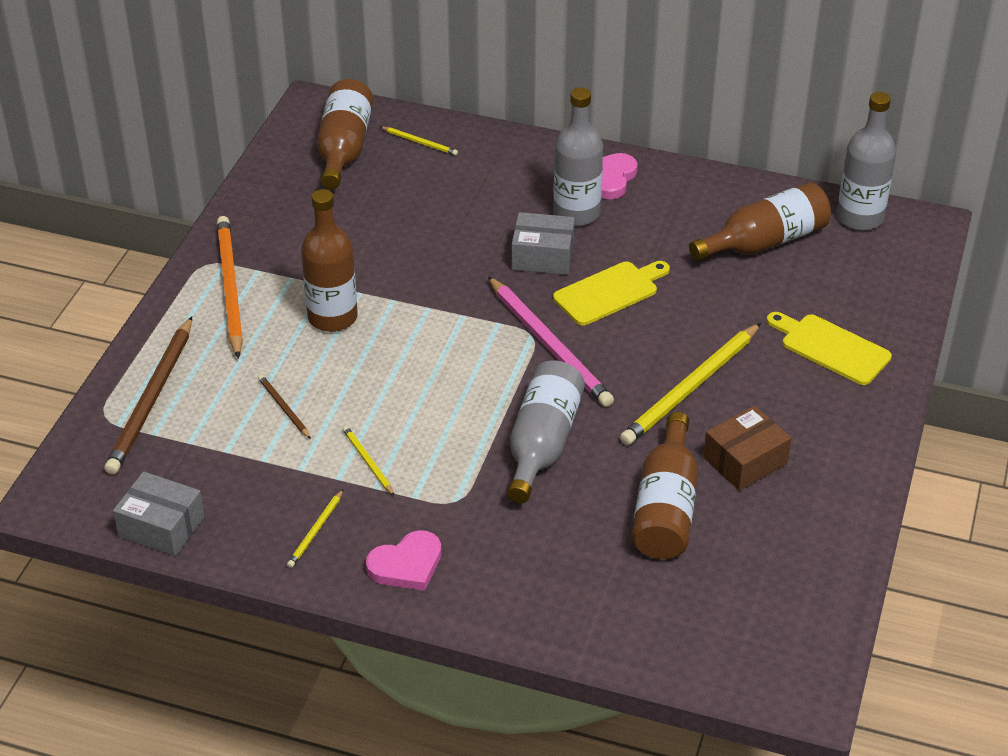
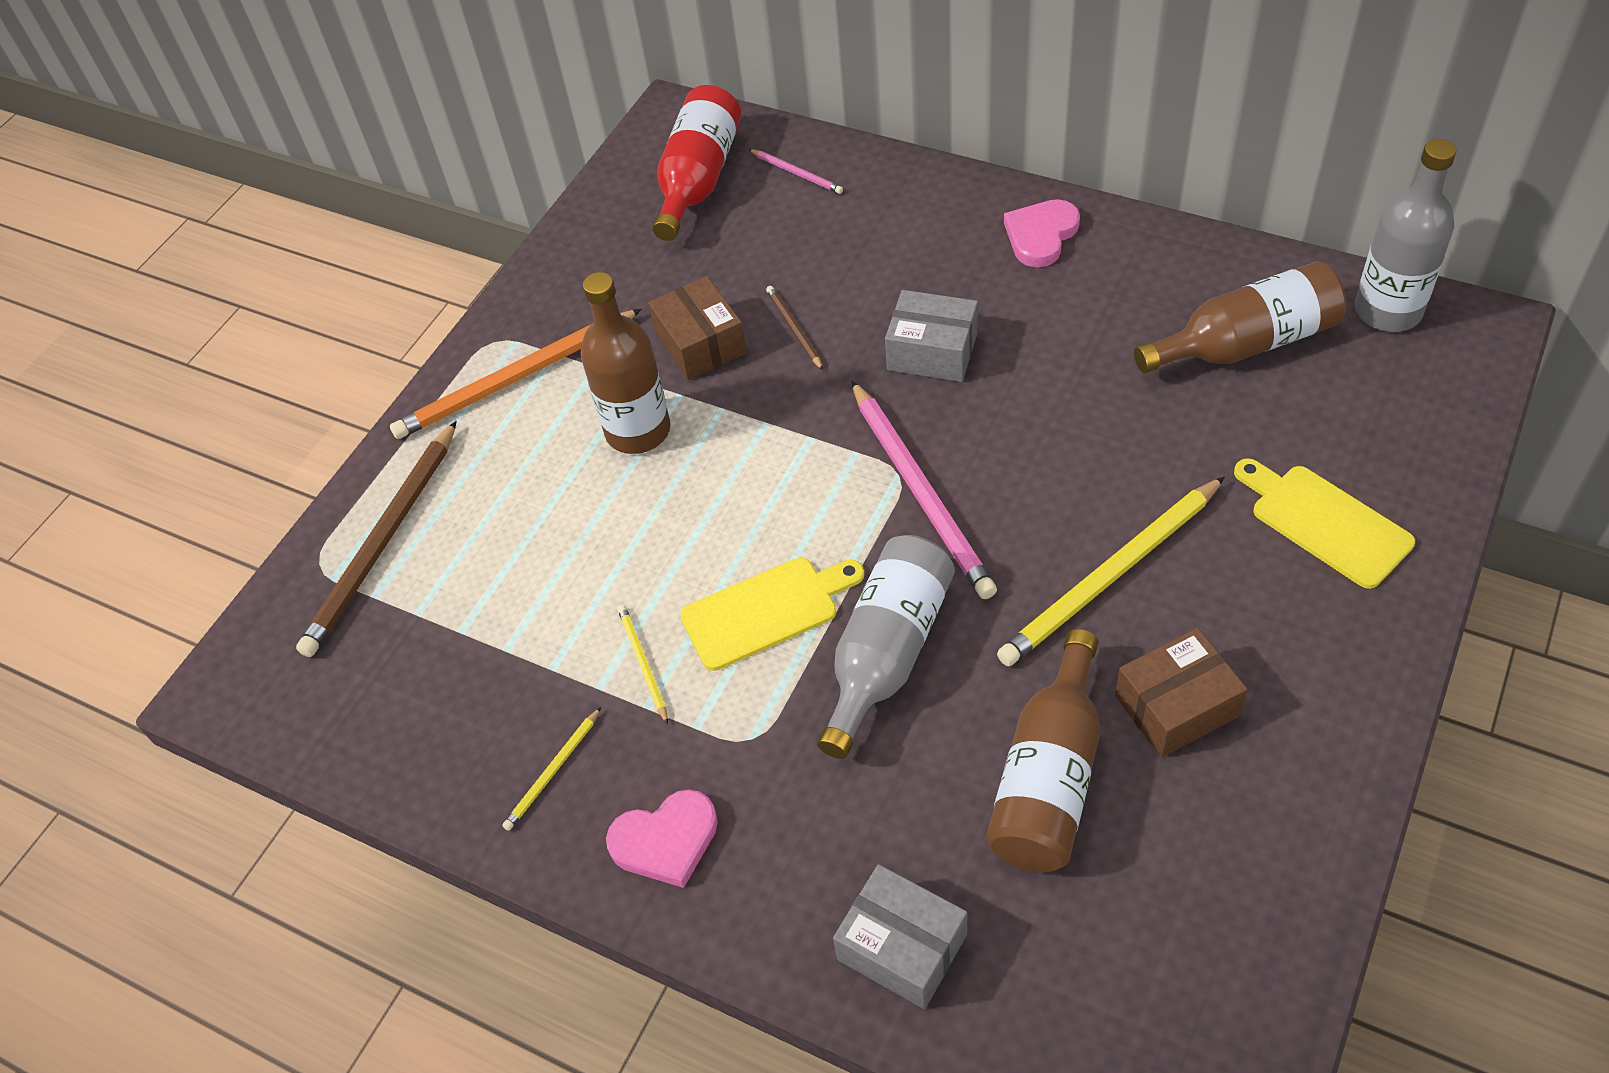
camera: 15 degrees right, 10 degrees up
grey box [113,471,205,556] -> grey box moved to [833,864,967,1009]
orange pencil [217,216,243,359] -> orange pencil turned 120 degrees counterclockwise [390,309,642,439]
brown pencil [258,375,311,439] -> brown pencil moved to [766,286,823,370]
brown bottle [317,79,373,189] -> red bottle [653,85,741,241]
yellow pencil [381,126,458,155] -> pink pencil [748,149,843,194]
grey bottle [553,88,603,226] -> none
yellow cutting board [553,261,670,326] -> yellow cutting board moved to [680,558,864,671]
none -> brown box [648,276,747,380]

